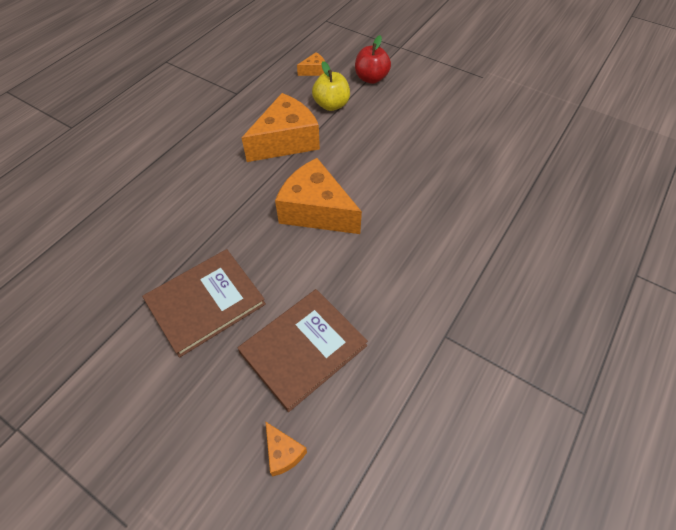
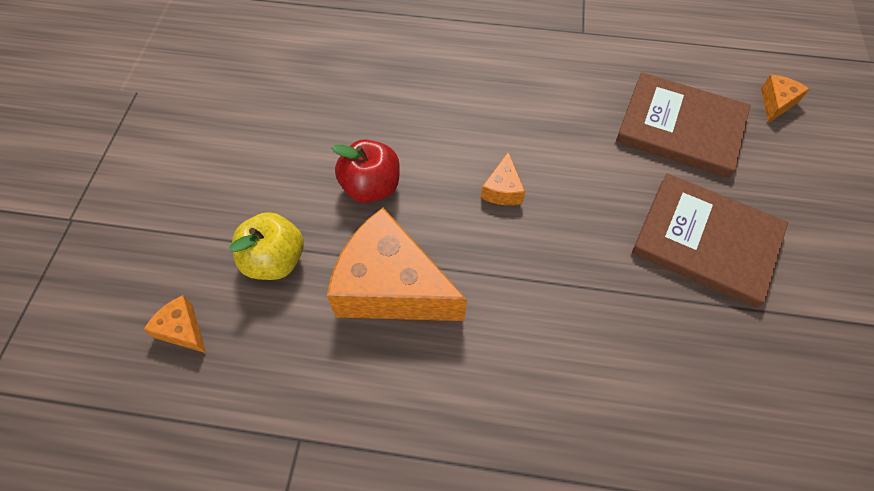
camera: 115 degrees left, 5 degrees up
orange cheese [275,158,362,234] -> orange cheese [481,152,525,205], size x0.44
red apple [355,35,391,84] -> red apple moved to [332,139,400,203]

